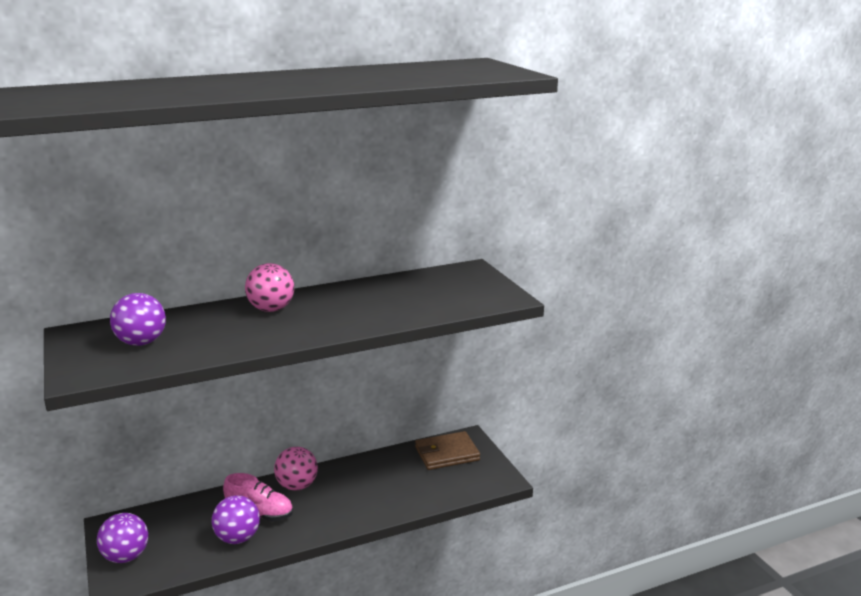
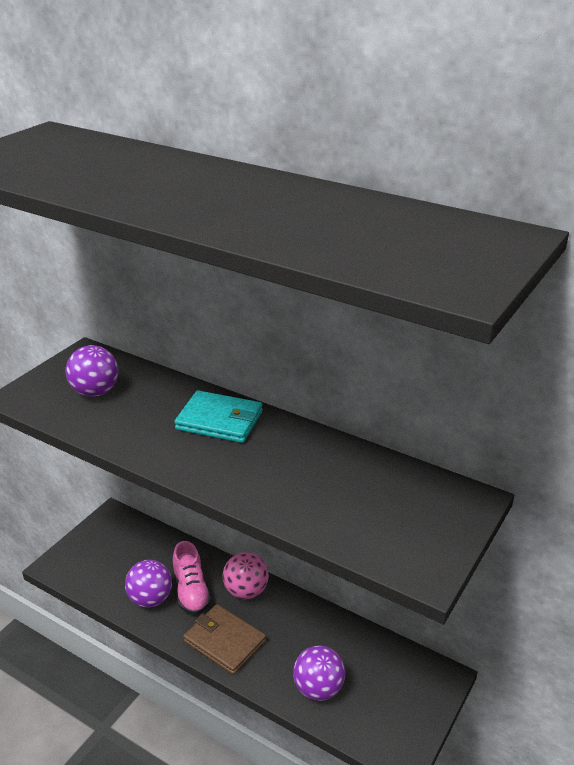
camera: 55 degrees right, 10 degrees up
purple ball [97,513,148,563] -> purple ball moved to [293,645,345,701]
pink ball [245,263,294,312] -> turquoise wallet [174,390,263,443]
brown wallet [415,431,480,470] -> brown wallet moved to [183,604,266,675]

